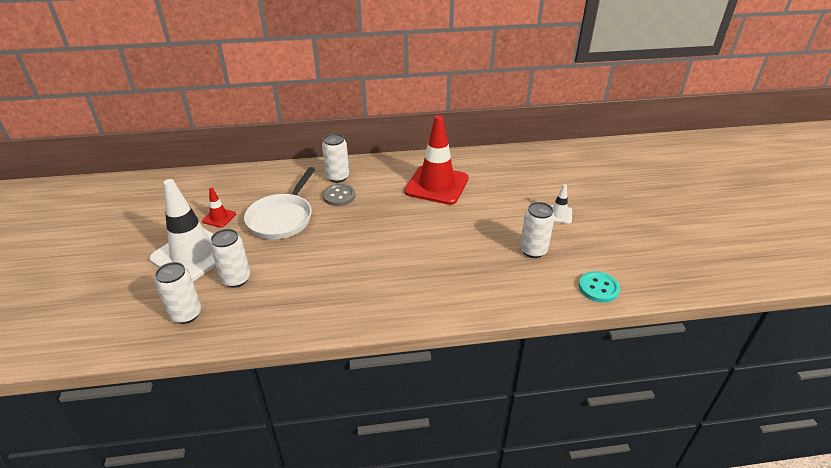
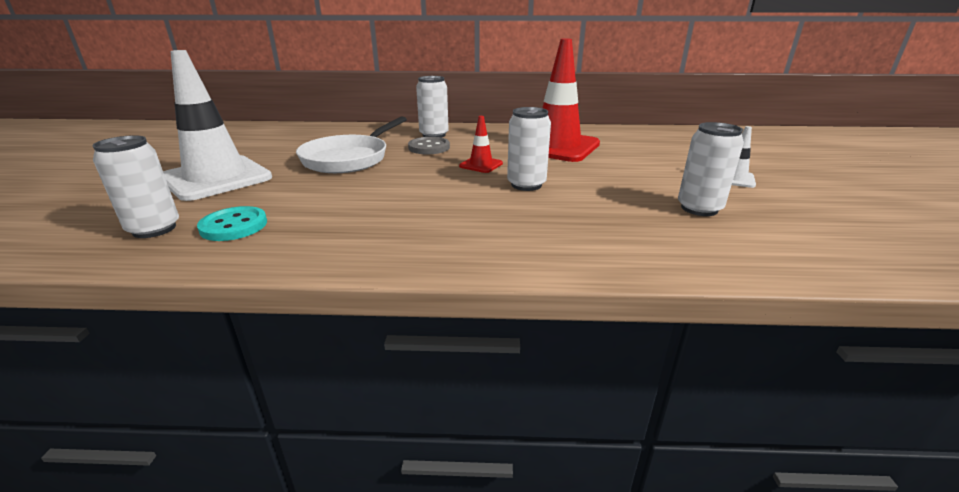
camera: 10 degrees right, 10 degrees down
red traffic cone [202,187,236,228] -> red traffic cone moved to [459,116,503,173]
white can [210,229,250,288] -> white can moved to [507,107,551,191]
turquoise button [579,271,620,303] -> turquoise button moved to [197,206,267,241]

